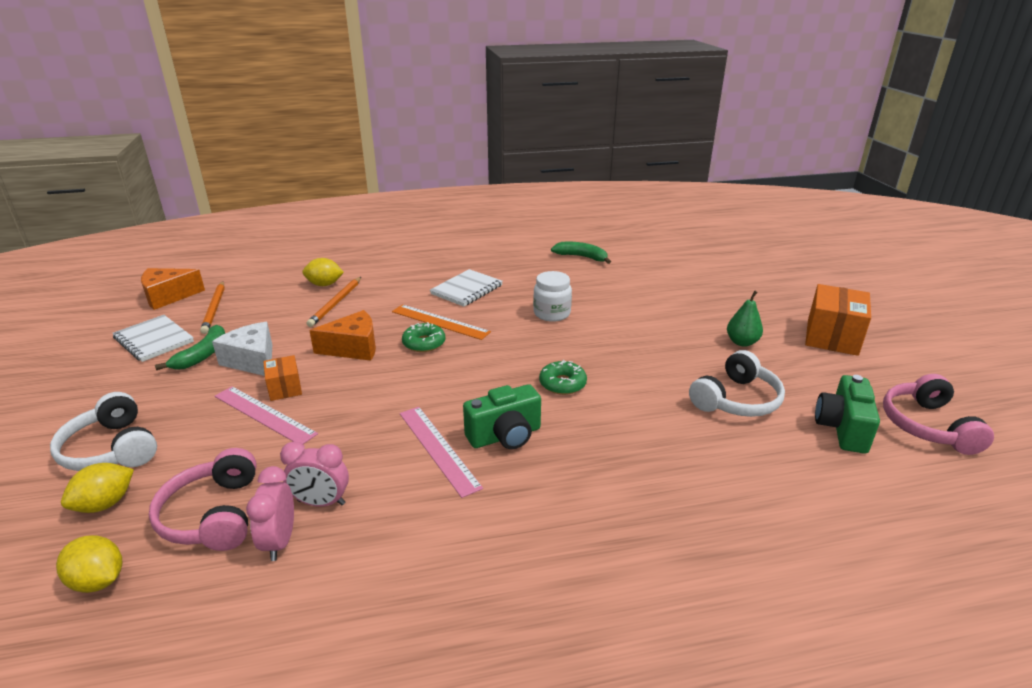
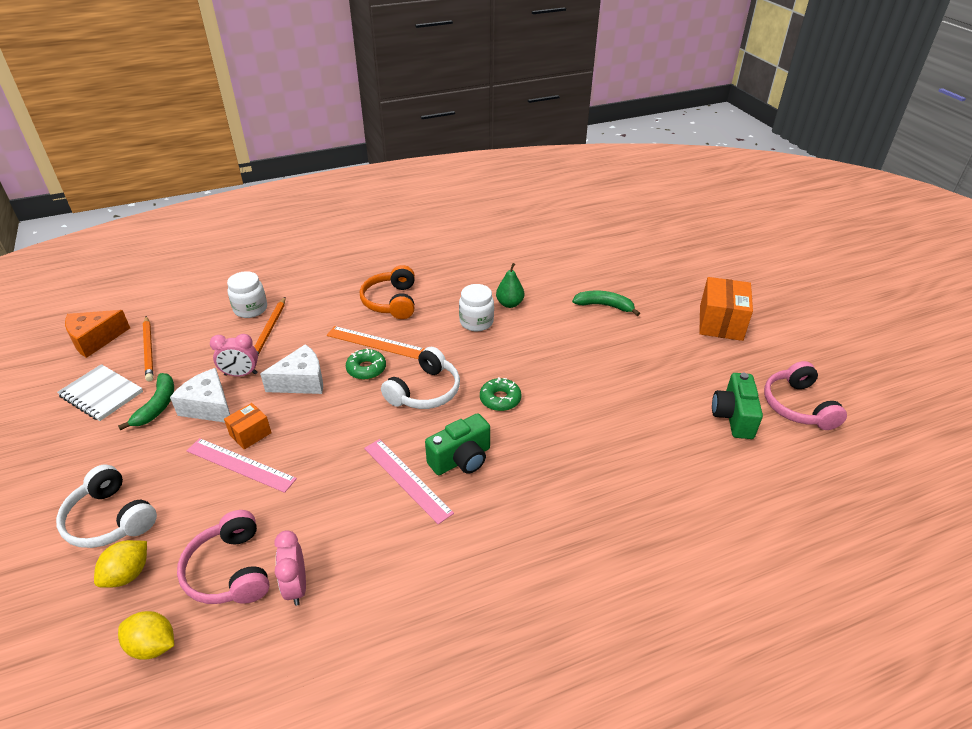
camera: 10 degrees left, 10 degrees up
orange box [263,355,302,401] -> orange box turned 75 degrees clockwise [224,403,272,450]
pink clock [280,441,349,507] -> pink clock moved to [210,334,258,377]
yellow lemon [302,258,344,286] -> white jar [227,271,267,318]
orange cheese [309,310,376,361] -> white cheese [260,344,323,394]
white notebook [430,269,503,307] -> orange headphones [360,265,415,319]
green banana [551,242,611,264] -> green banana moved to [572,291,640,316]
white headphones [689,350,785,417] -> white headphones moved to [381,347,460,409]
green pear [727,290,763,347] -> green pear moved to [496,263,524,308]

